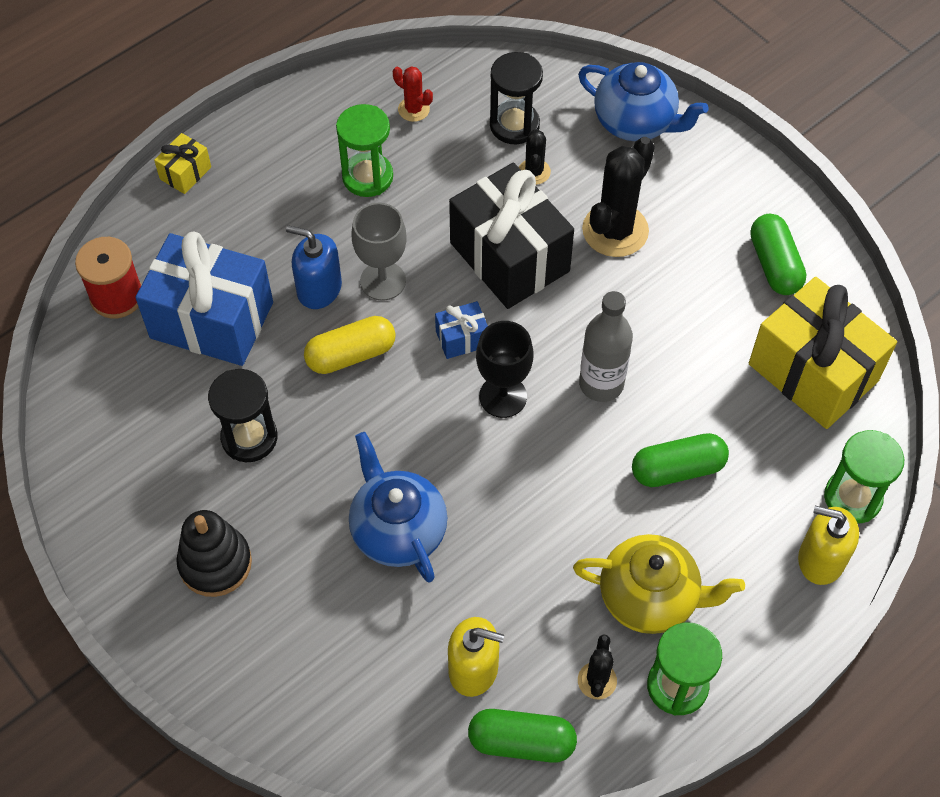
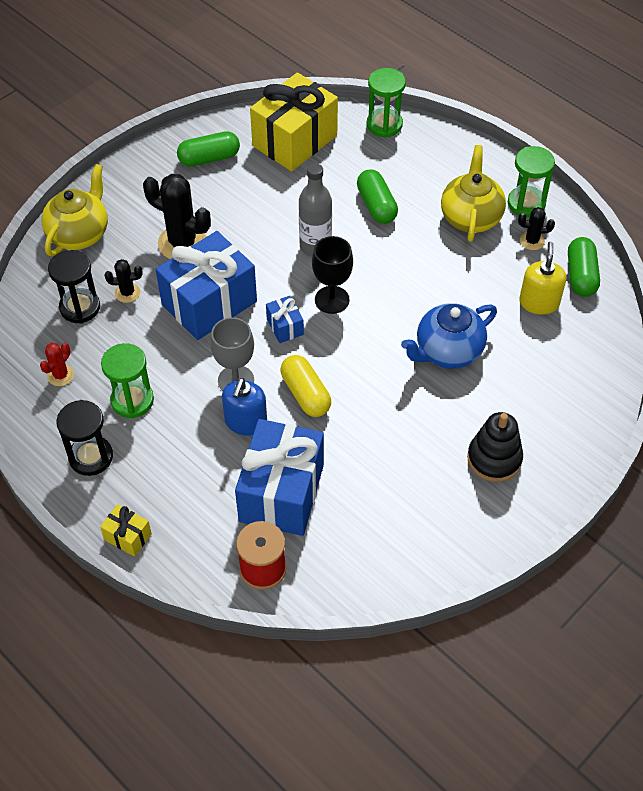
camera: 95 degrees left, 5 degrees down
black hourglass [208,369,277,462] -> black hourglass moved to [56,400,113,476]
black gift [449,163,574,309] -> blue gift [156,231,257,340]
blue teapot [578,62,709,141] -> yellow teapot [42,164,108,256]
yellow soap dispenser [798,506,859,585] -> none

